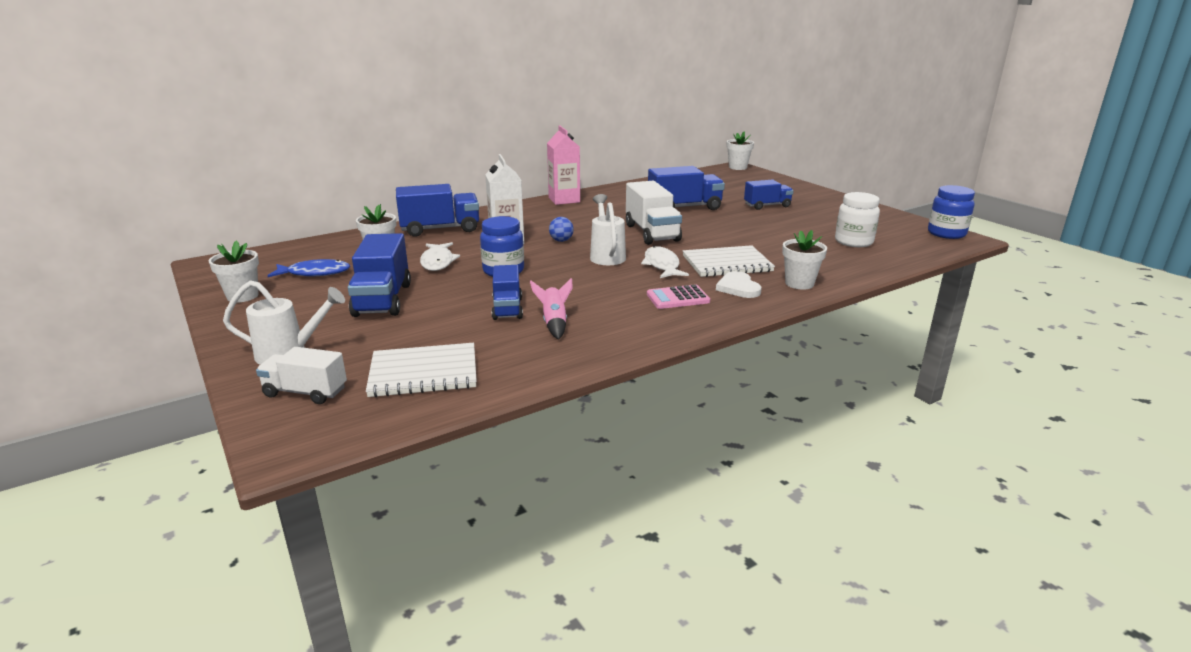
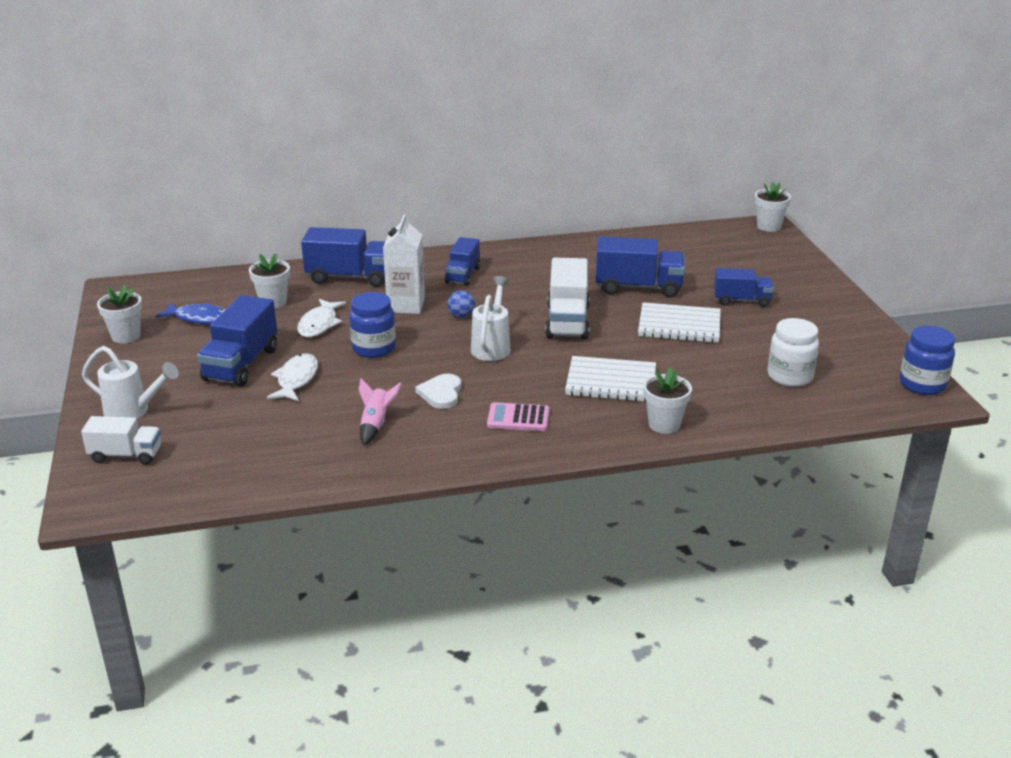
camera: 20 degrees right, 5 degrees up
white truck [256,347,347,404] -> white truck turned 150 degrees clockwise [81,416,161,465]
white notebook [366,343,477,397] -> white notebook moved to [638,302,721,343]
blue truck [492,265,523,320] -> blue truck moved to [445,237,480,286]
pink carton [547,125,580,205] -> none
white fish [641,246,689,278] -> white fish moved to [267,353,318,401]
white heart [716,271,762,298] -> white heart moved to [415,374,461,409]

